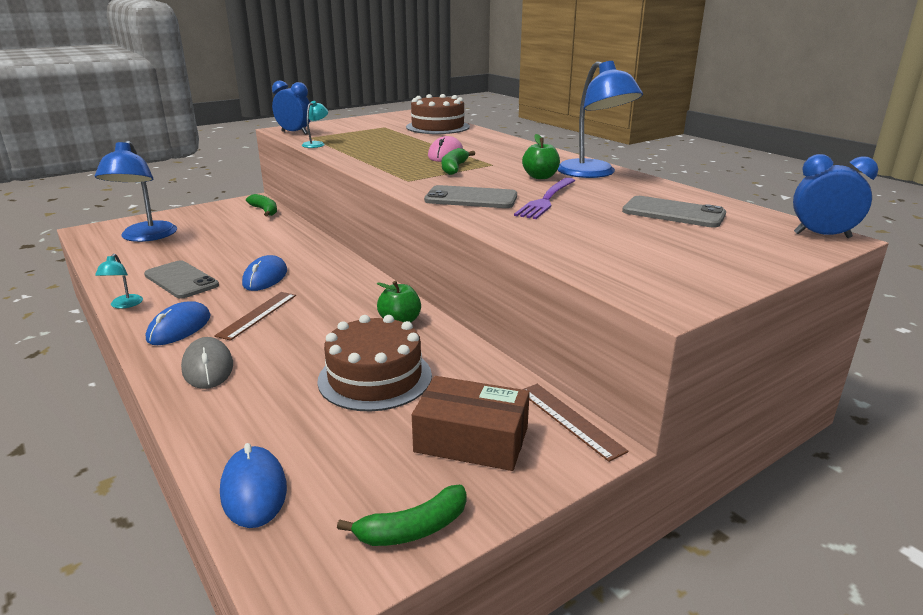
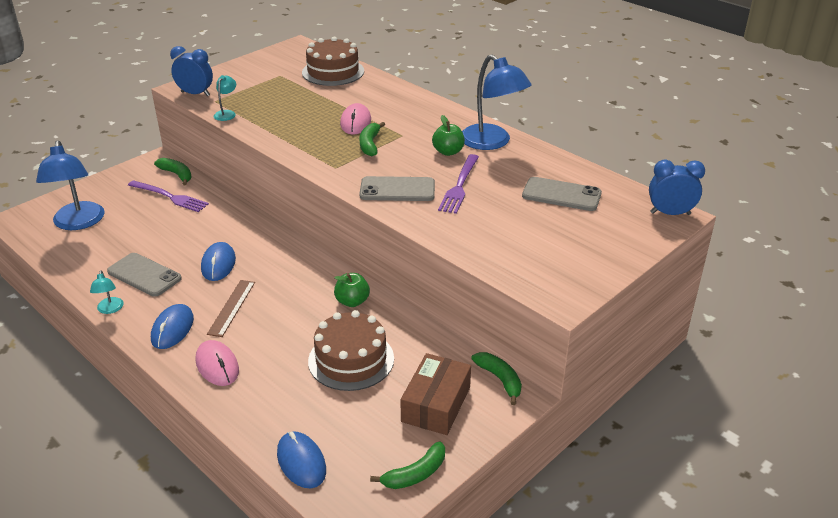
camera: 10 degrees left, 10 degrees up
grey mouse [181,337,233,389] -> pink mouse [196,340,239,386]
brown box [412,376,530,471] -> brown box turned 75 degrees counterclockwise [400,353,471,435]
brown ruler [522,384,628,462] -> green banana [471,352,522,405]
none -> purple fork [128,180,209,212]

